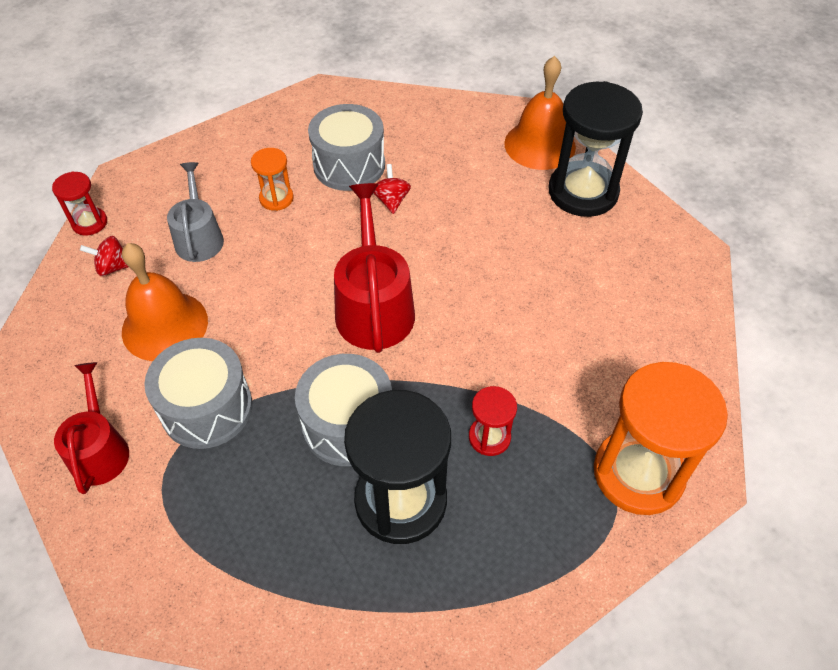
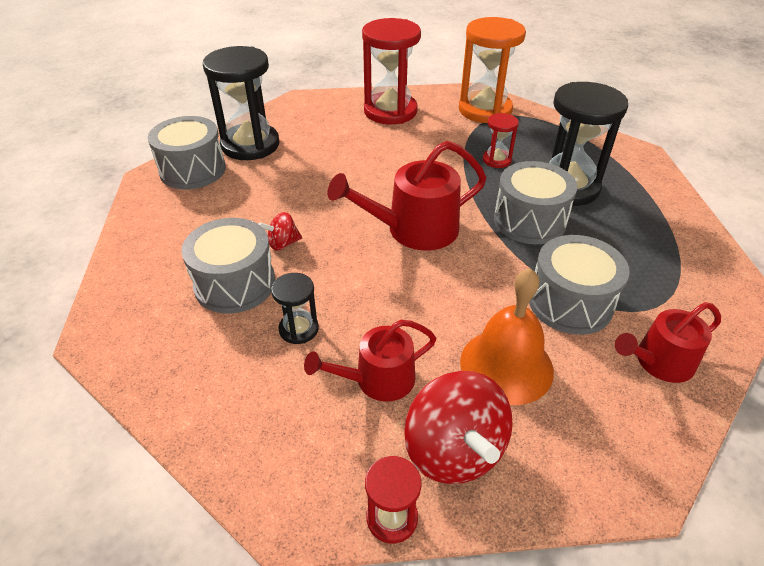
camera: 105 degrees left, 10 degrees down
red spinning top [80,236,129,276] -> red spinning top [404,371,513,484], size x2.04
grey watering can [167,162,224,262] -> red watering can [304,320,436,402]
orange hourglass [251,148,294,211] -> black hourglass [271,273,319,344]
orange bell [504,56,576,170] -> grey drum [148,116,226,189]
none -> red hourglass [362,18,421,124]

